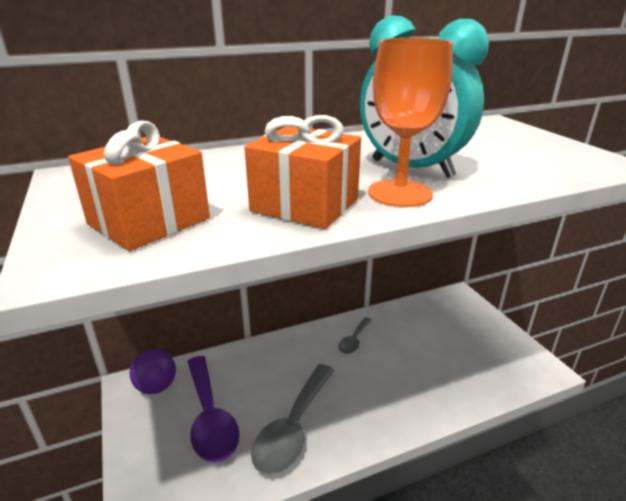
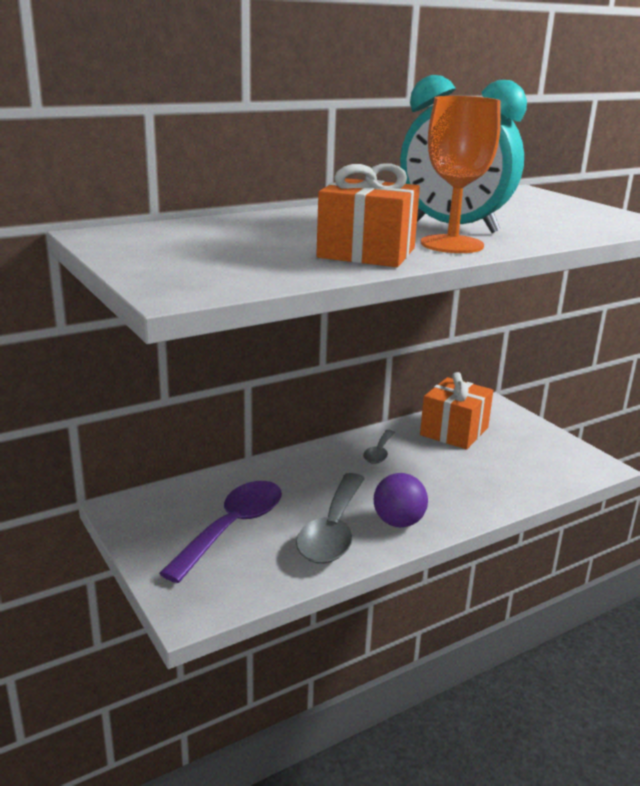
camera: 10 degrees left, 5 degrees down
orange gift [68,120,210,251] -> orange gift moved to [420,372,493,449]
purple ball [129,349,176,394] -> purple ball moved to [374,473,428,527]
purple spoon [187,356,239,463] -> purple spoon turned 120 degrees counterclockwise [159,481,282,583]

